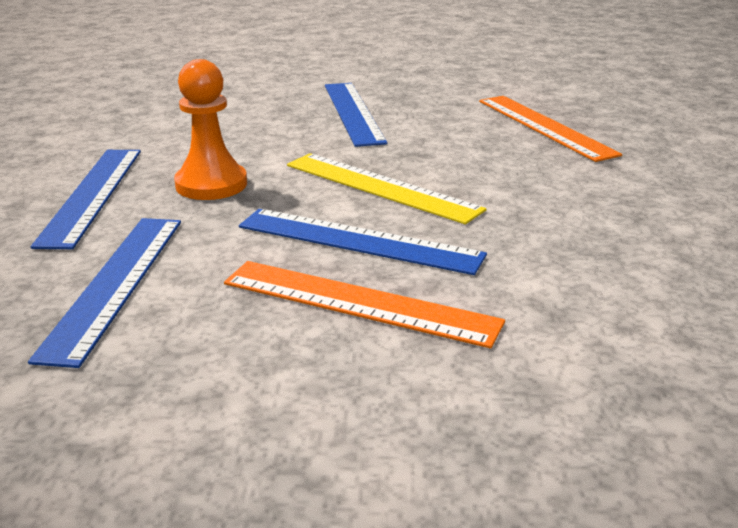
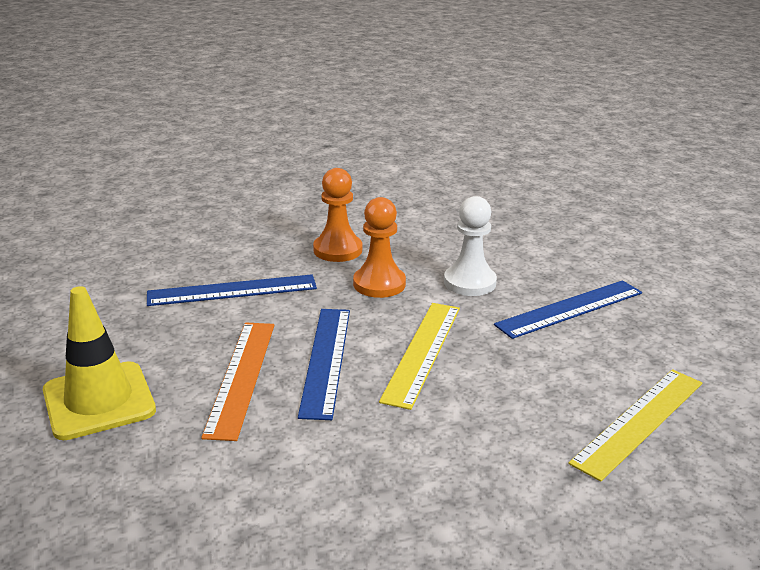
camera: 70 degrees right, 0 degrees up
blue ruler [31,150,141,249] -> orange pawn [313,168,362,262]
orange ruler [479,96,622,162] -> yellow ruler [569,369,702,482]
none -> yellow traffic cone [43,286,156,440]
none -> white pawn [444,196,497,296]

